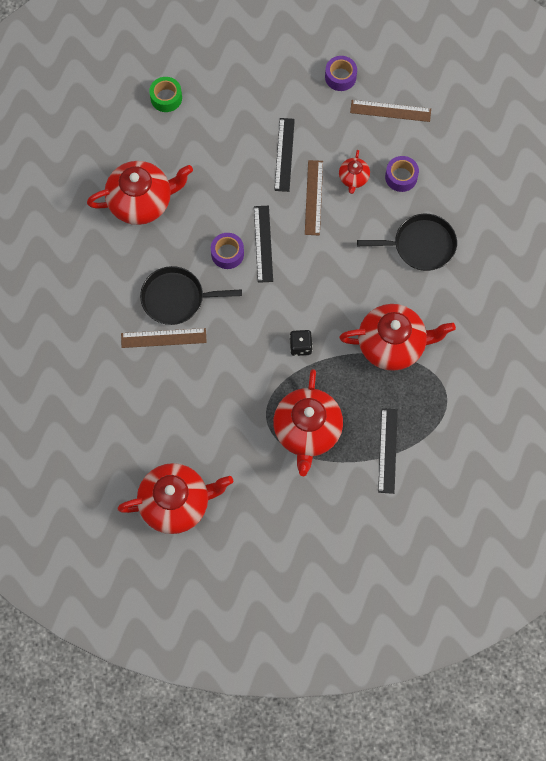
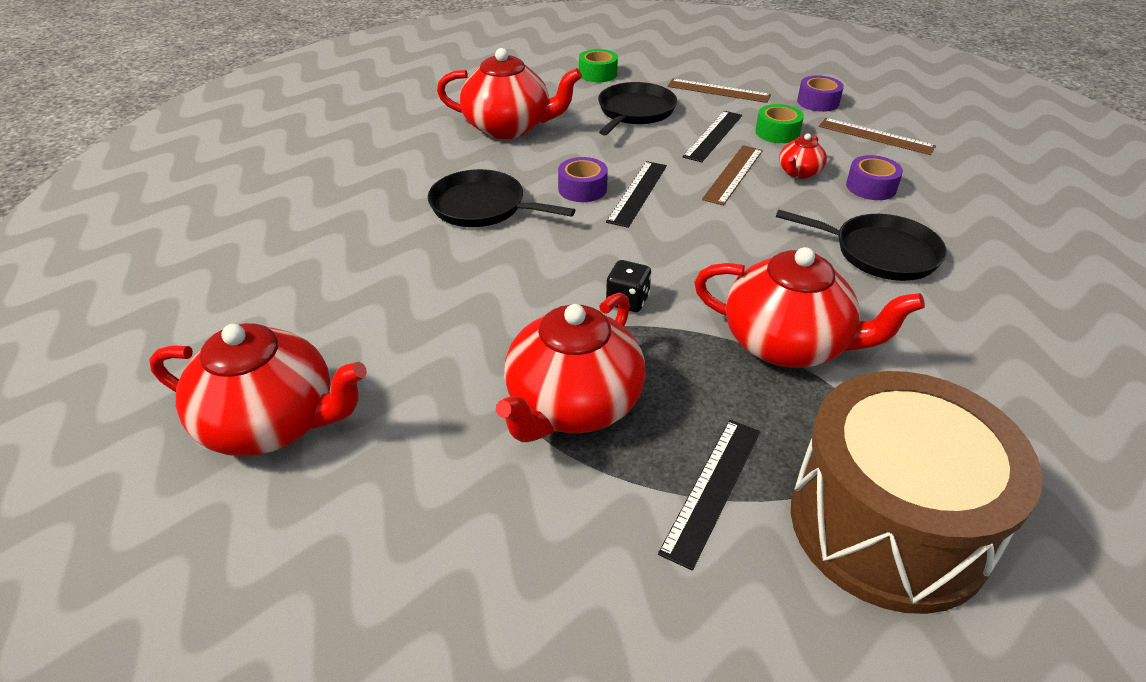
camera: 25 degrees right, 30 degrees down
brown ruler [121,328,207,348] -> brown ruler moved to [667,79,771,103]
none -> black pan [598,82,677,136]
none -> green tape [755,104,804,143]
none -> brown drum [791,371,1042,614]

